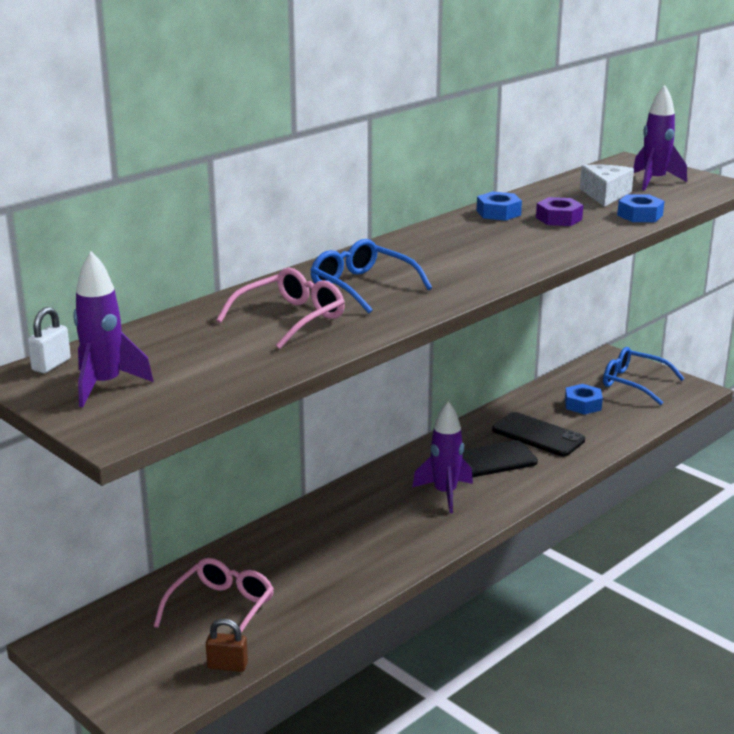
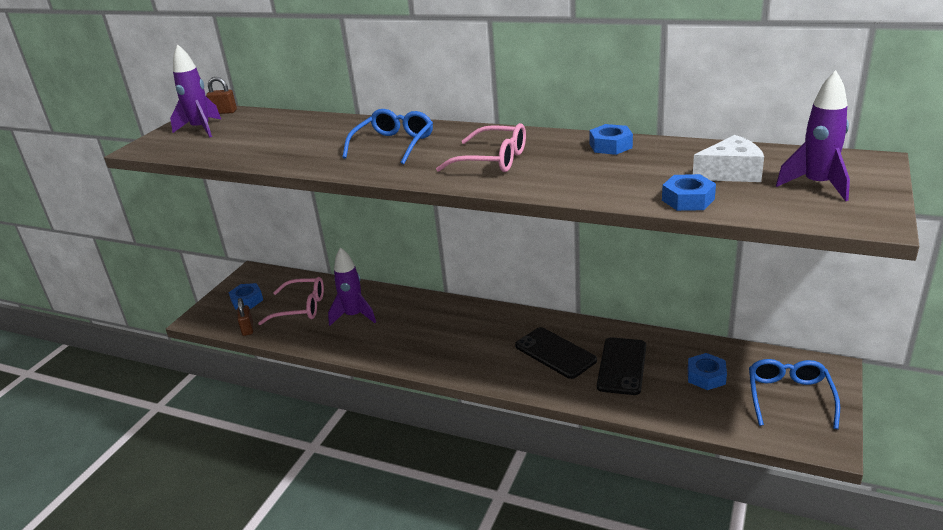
camera: 70 degrees right, 5 degrees up
white padlock [28,307,71,373] -> brown padlock [206,77,237,114]
pink glasses [216,268,345,349] -> pink glasses moved to [436,123,526,172]
purple rocket [412,401,473,513] -> purple rocket moved to [328,247,376,326]
purple nut [536,197,583,226] -> none
none -> blue nut [229,283,263,309]

